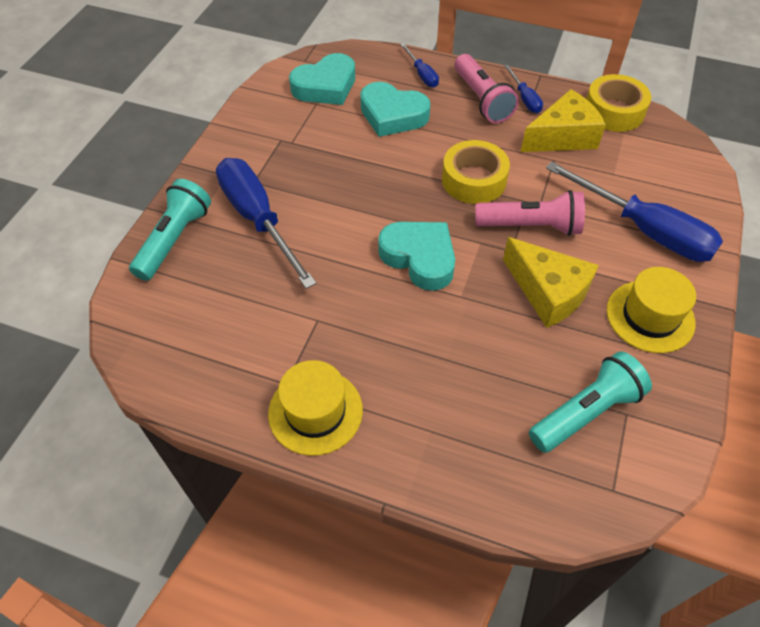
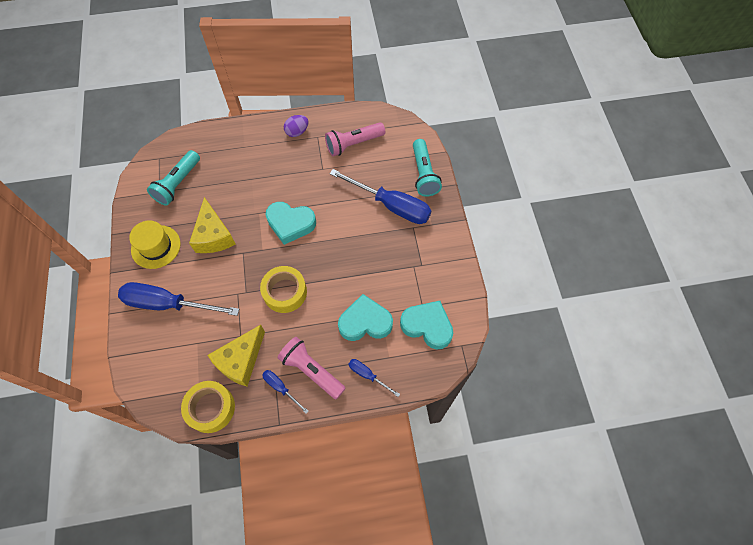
camera: 150 degrees right, 10 degrees up
yellow hat [268,360,363,456] -> purple egg [284,115,309,137]
turquoise heart [289,53,355,105] -> turquoise heart turned 90 degrees clockwise [400,301,453,350]
pink flashlight [475,190,585,236] -> pink flashlight moved to [325,122,385,156]
yellow cheese [503,237,599,328] -> yellow cheese turned 120 degrees counterclockwise [189,197,235,253]

